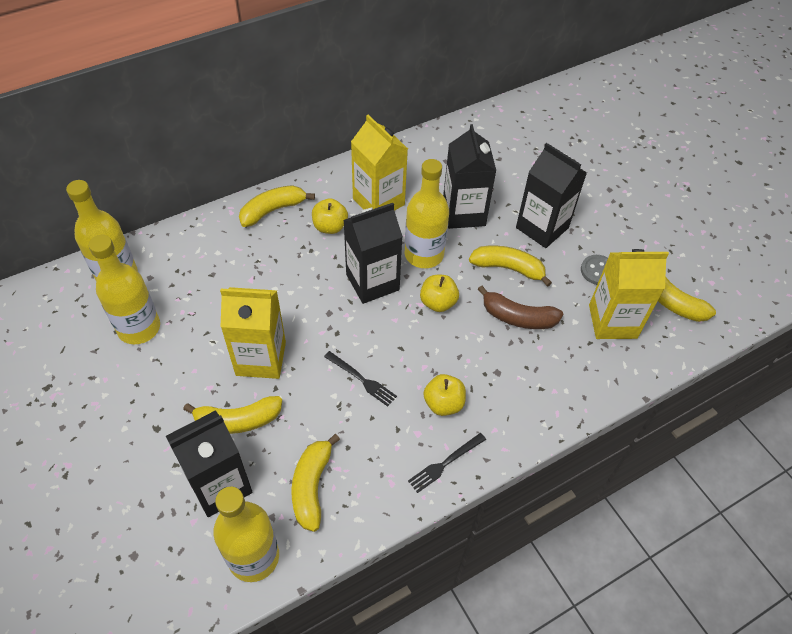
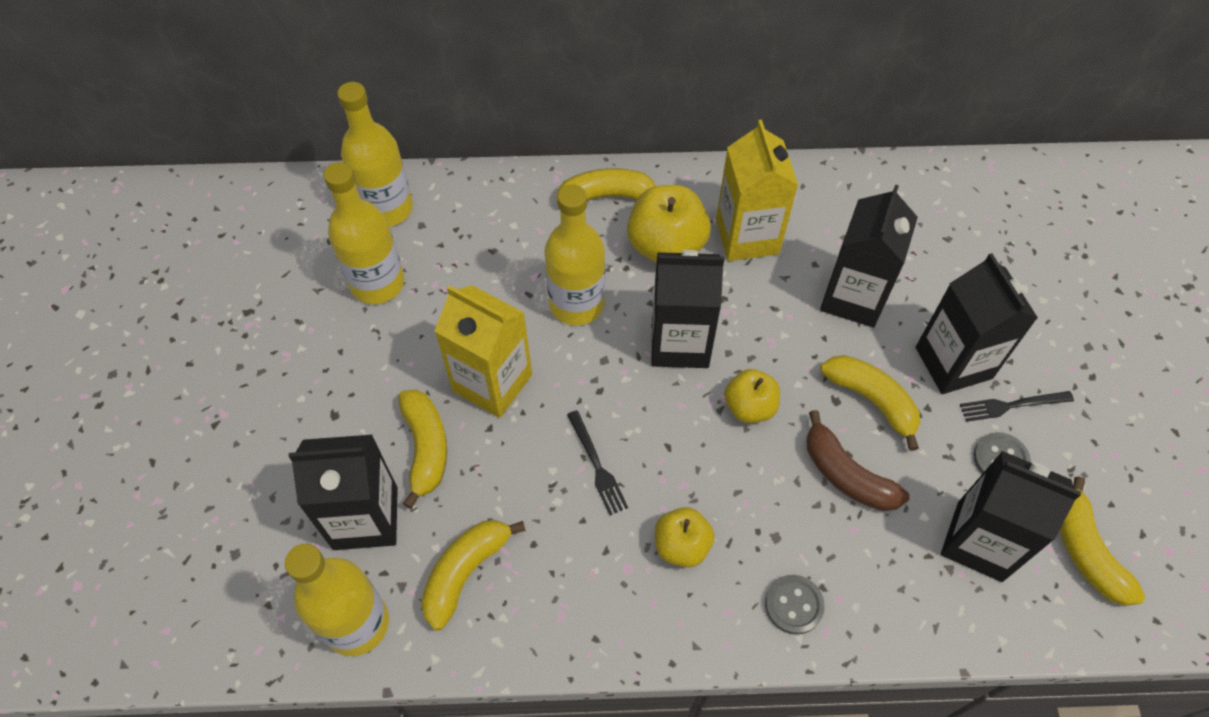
camera: 30 degrees right, 5 degrees up
yellow banana [183,396,282,434] -> yellow banana turned 120 degrees counterclockwise [398,389,447,509]
yellow apple [312,198,348,234] -> yellow apple [627,185,711,263], size x1.62
yellow bottle [405,159,449,268] -> yellow bottle moved to [544,185,605,326]
black fork [408,433,486,493] -> black fork moved to [960,391,1074,422]
yellow carton [589,249,669,339] -> black carton [941,451,1081,582]
none -> grey button [765,575,825,635]

